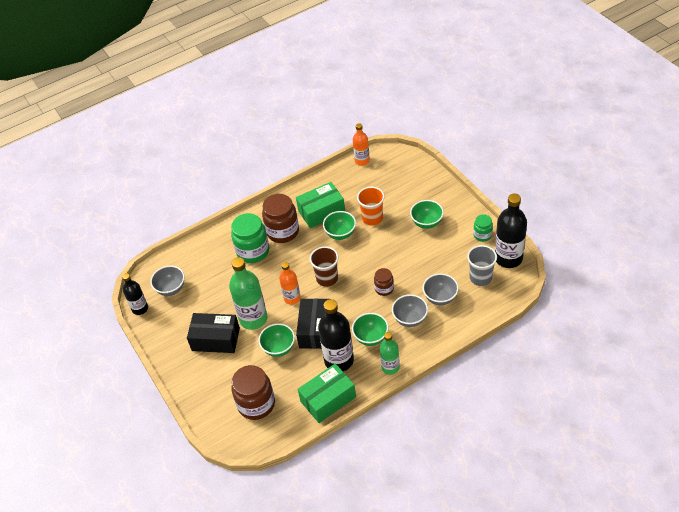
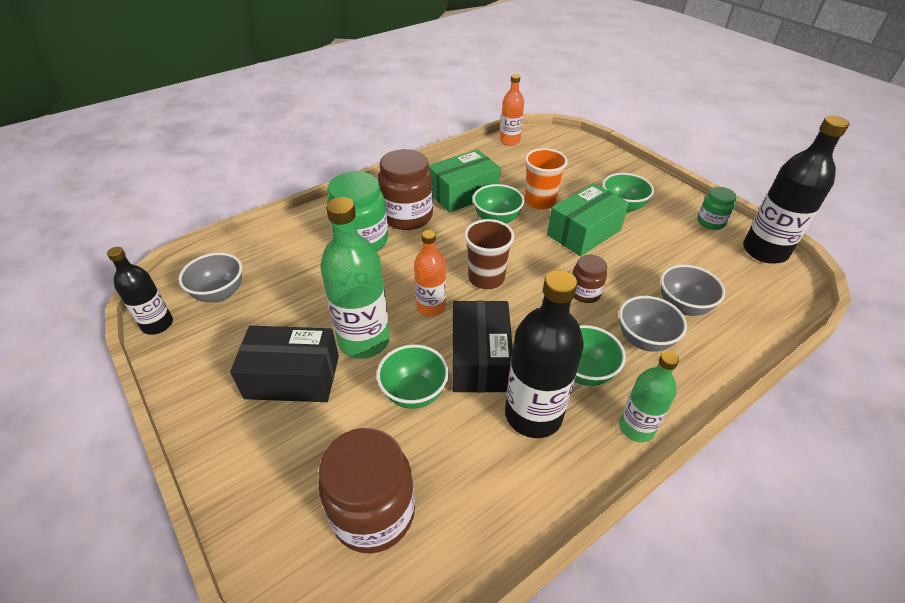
camera: 10 degrees left, 5 degrees down
green box [298,363,356,423] -> green box moved to [547,183,629,256]
grey cup [467,245,497,286] -> none

